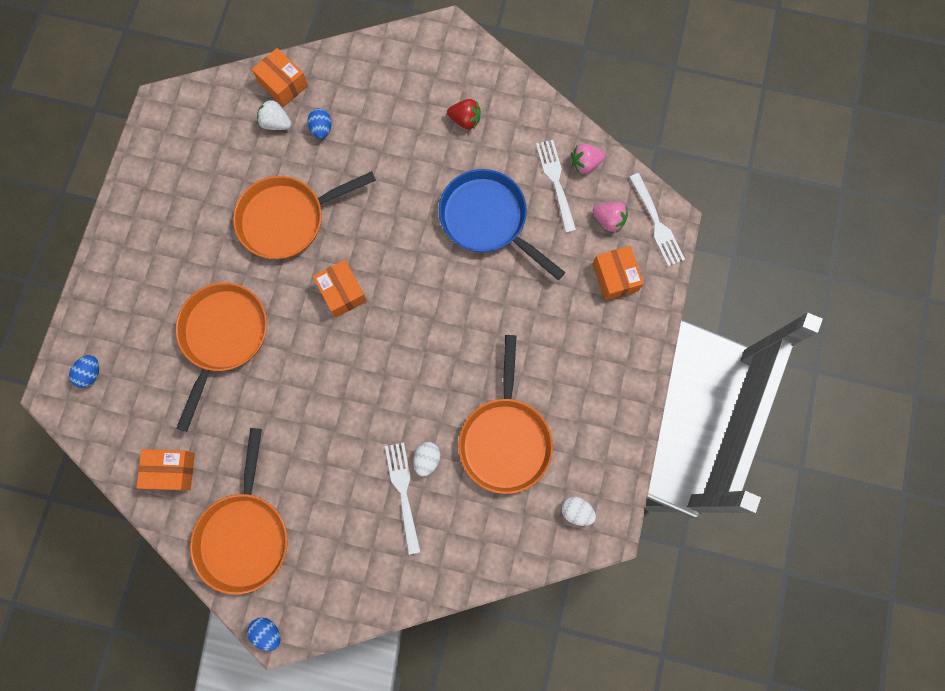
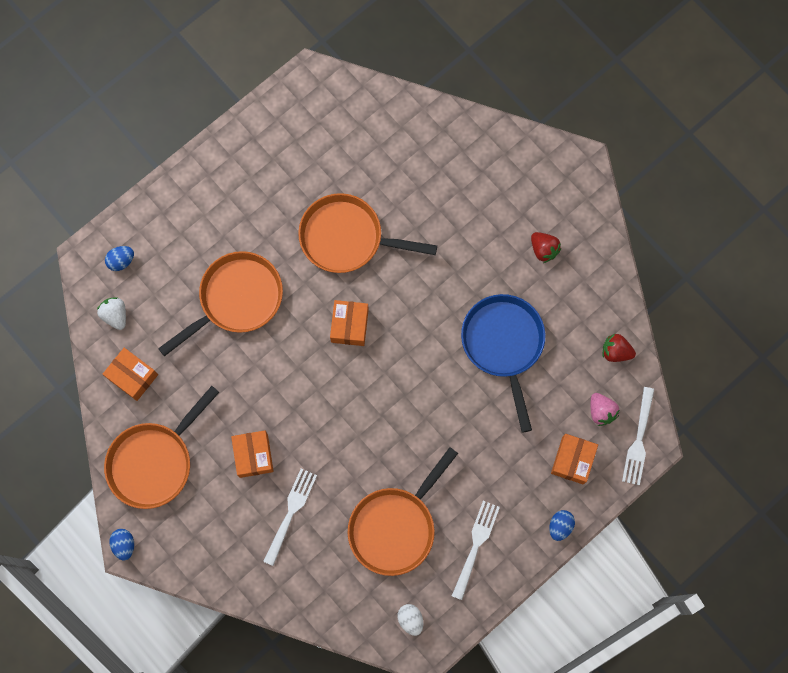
camera: 35 degrees right, 0 degrees up
orange box [252,48,308,107] -> orange box moved to [231,430,274,478]
white strawberry [257,99,292,130] -> white strawberry moved to [97,297,126,330]
blue egg [307,108,332,139] -> blue egg moved to [549,510,575,541]
white egg [414,442,440,477] -> none
white fork [536,140,576,233] -> white fork moved to [452,501,500,600]
pink strawberry [571,143,605,174] -> red strawberry [603,334,636,362]

